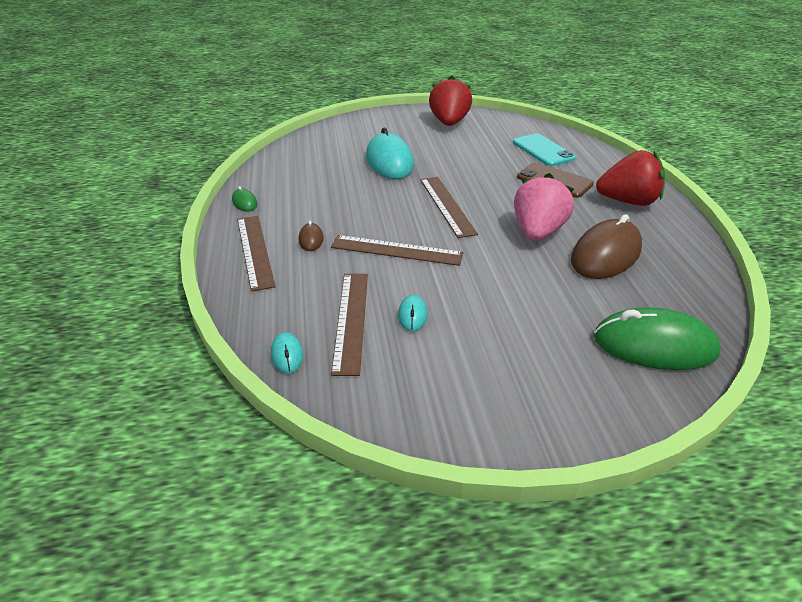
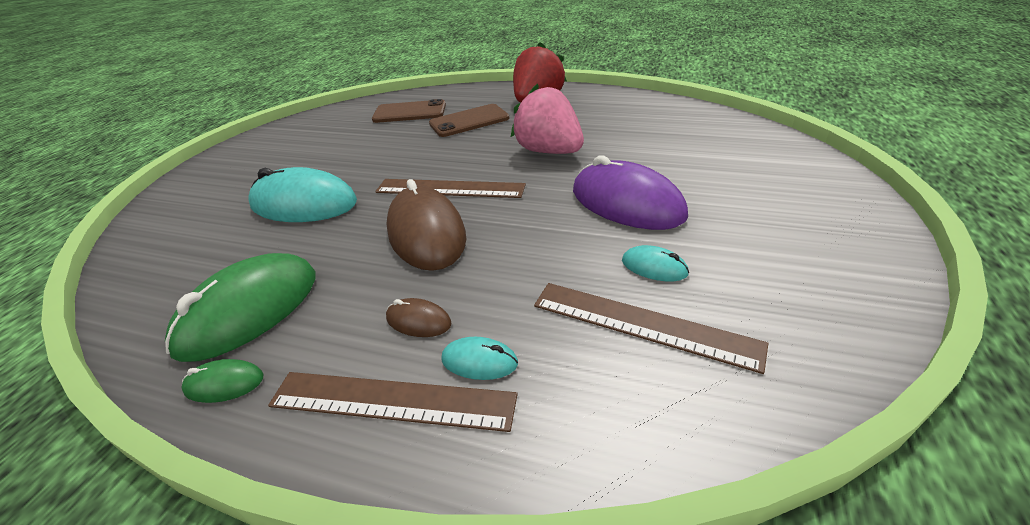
camera: 60 degrees left, 0 degrees up
turquoise mouse [271,332,303,373] -> turquoise mouse moved to [441,337,518,380]
brown ruler [331,235,464,266] -> none
red strawberry [429,76,472,126] -> none
turquoise phone [513,133,576,166] -> brown phone [372,99,446,123]
brown mouse [571,214,642,279] -> brown mouse moved to [386,179,466,271]
green mouse [594,307,720,370] -> green mouse moved to [165,253,316,362]
none -> purple mouse [573,156,688,230]

